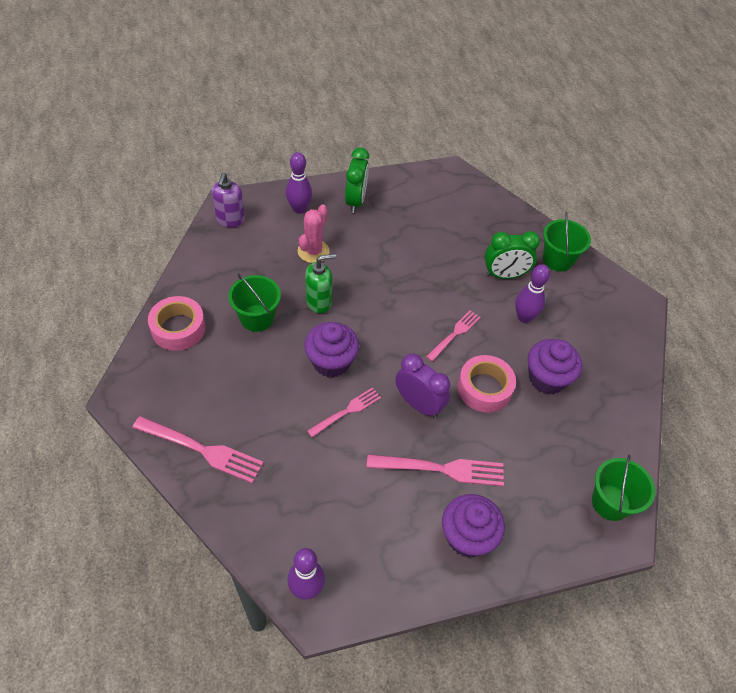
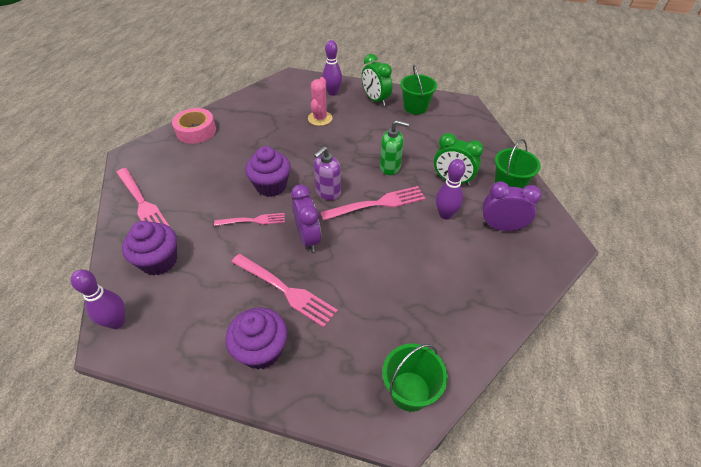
camera: 35 degrees right, 5 degrees down
purple soap dispenser [212,173,245,227] -> purple soap dispenser moved to [314,146,341,200]
green bucket [228,273,281,332] -> green bucket moved to [400,65,437,114]
pink cactus [298,205,330,263] -> pink cactus turned 45 degrees counterclockwise [308,77,333,126]
green soap dispenser [305,254,336,313] -> green soap dispenser moved to [380,120,409,175]
green clock [345,148,369,213] -> green clock turned 105 degrees clockwise [362,54,392,106]
pink fork [426,310,481,361] -> pink fork [320,186,425,221], size x1.58
pink tape [458,355,516,413] -> none
purple cupcake [528,339,582,394] -> purple cupcake moved to [122,221,177,276]
none -> purple clock [483,181,541,231]

